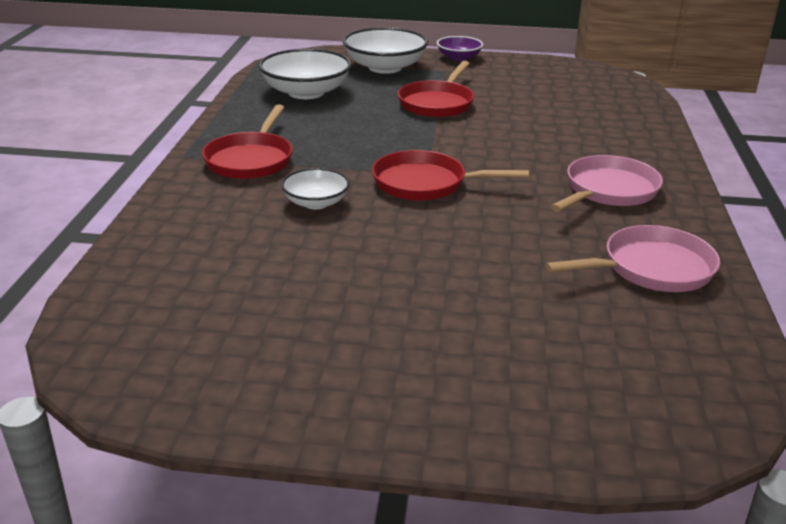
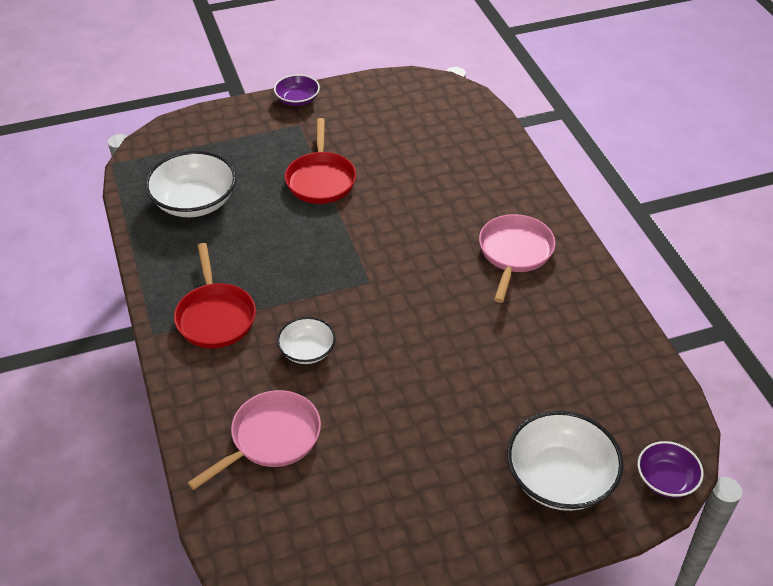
camera: 25 degrees left, 15 degrees up
white bowl [343,27,428,74] -> white bowl moved to [507,411,623,511]
red pan [372,150,529,201] -> none
pink pan [545,225,720,292] -> pink pan moved to [188,390,321,490]
none -> purple bowl [638,441,704,498]

